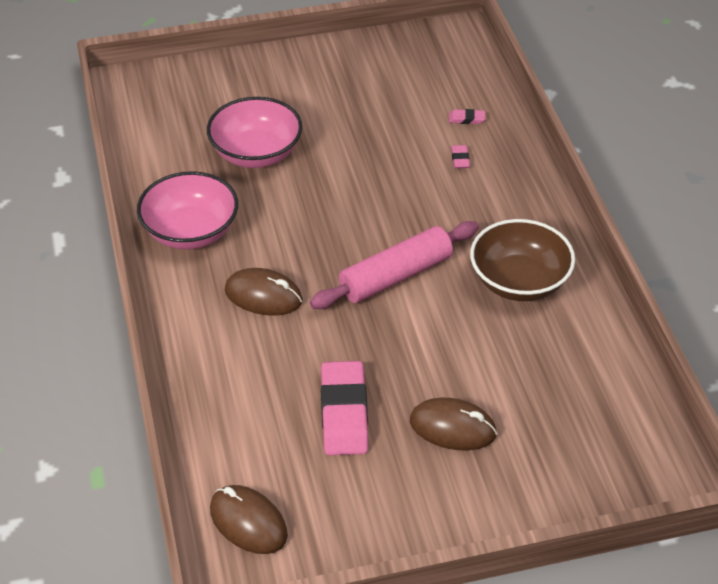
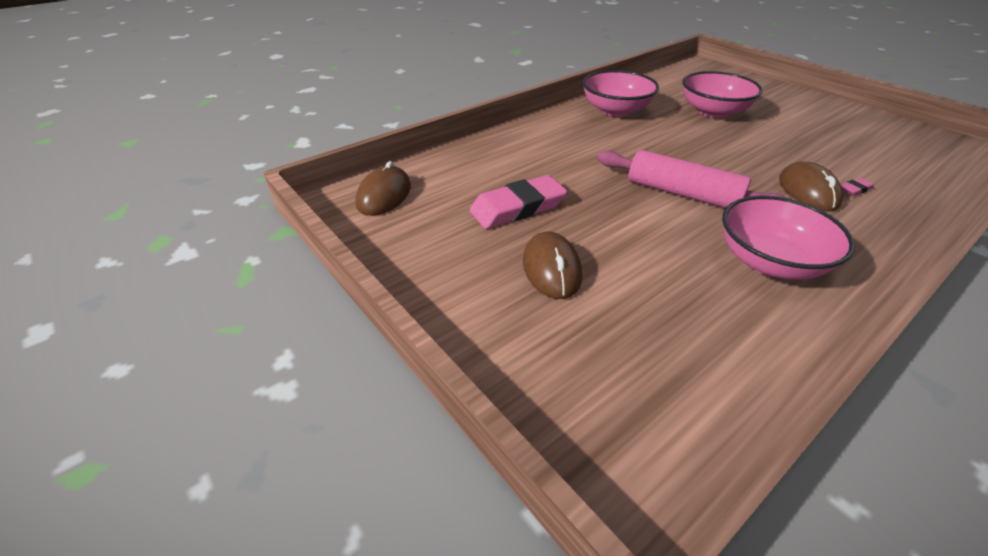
camera: 65 degrees right, 5 degrees down
brown mouse [225,268,303,316] -> brown mouse moved to [779,162,843,212]
pink eraser [449,109,485,124] -> none
brown bowl [470,219,575,301] -> pink bowl [722,196,855,280]

